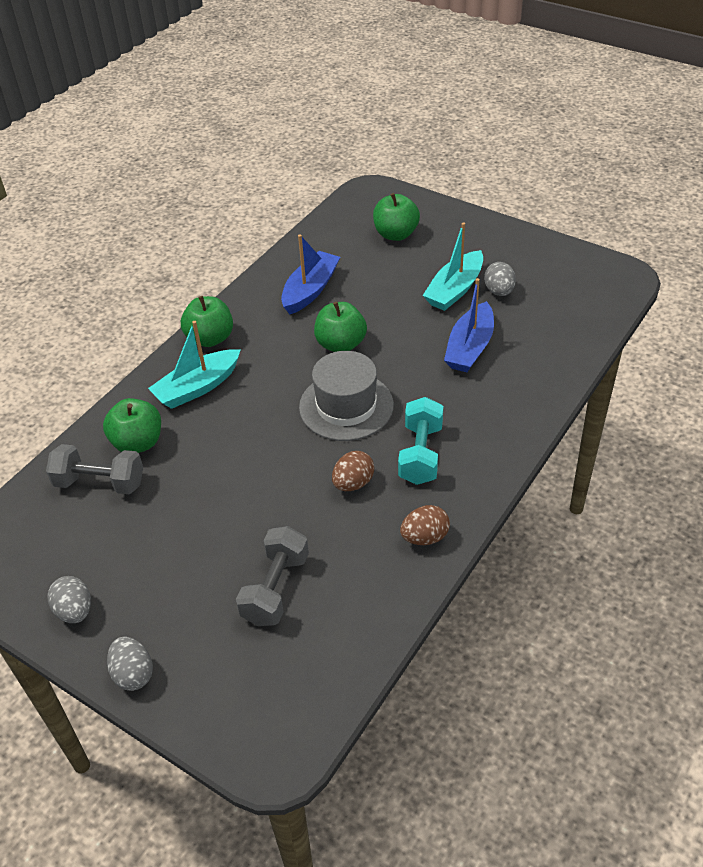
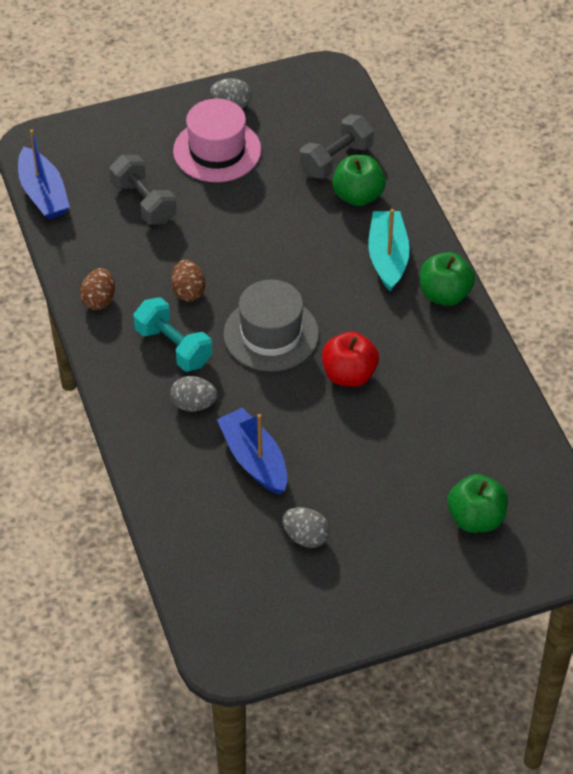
camera: 125 degrees right, 5 degrees up
grey egg [107,637,153,691] -> grey egg moved to [170,376,217,412]
blue boat [281,234,340,314] -> blue boat moved to [18,129,70,220]
green apple [314,302,367,352] -> red apple [322,331,379,387]
turquoise boat [423,222,483,311] -> none
none -> pink hat [173,98,261,182]

